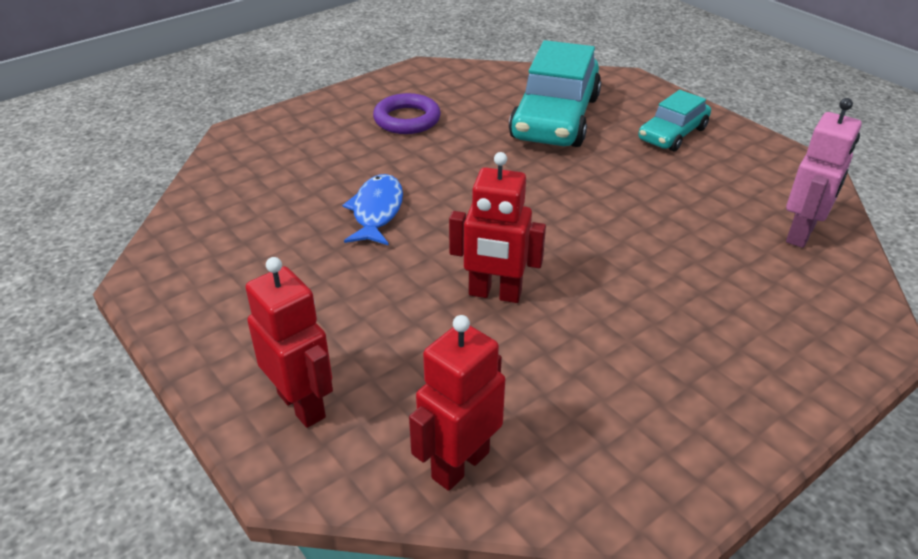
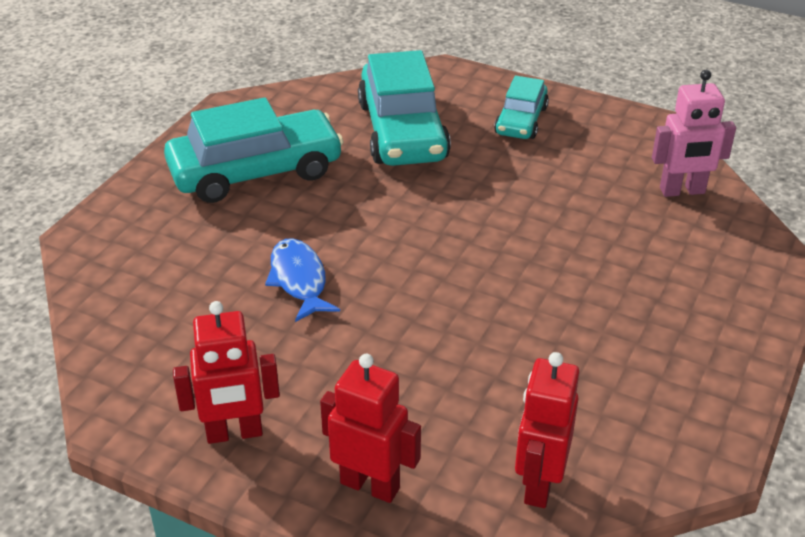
camera: 25 degrees left, 0 degrees up
purple ring [373,93,441,134] -> turquoise car [164,97,344,203]
red robot [449,152,546,303] -> red robot moved to [173,301,280,444]
pink robot [786,98,862,248] -> pink robot turned 75 degrees clockwise [652,70,736,197]

